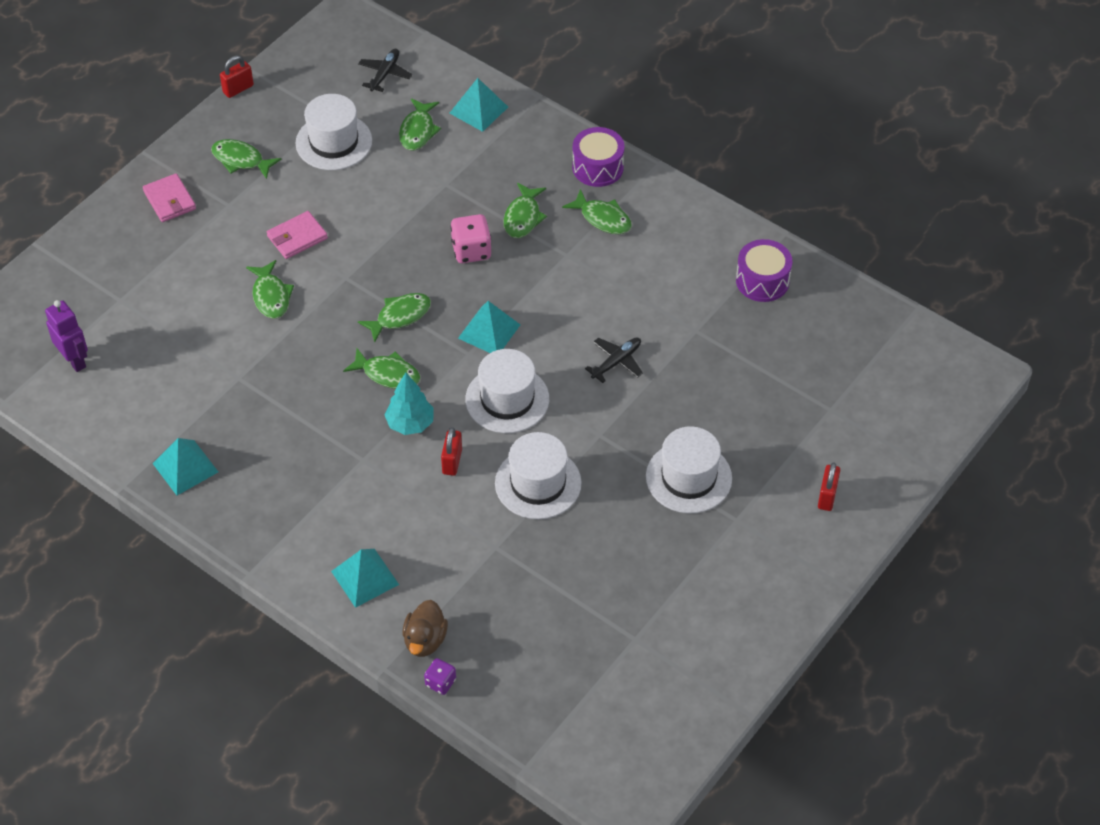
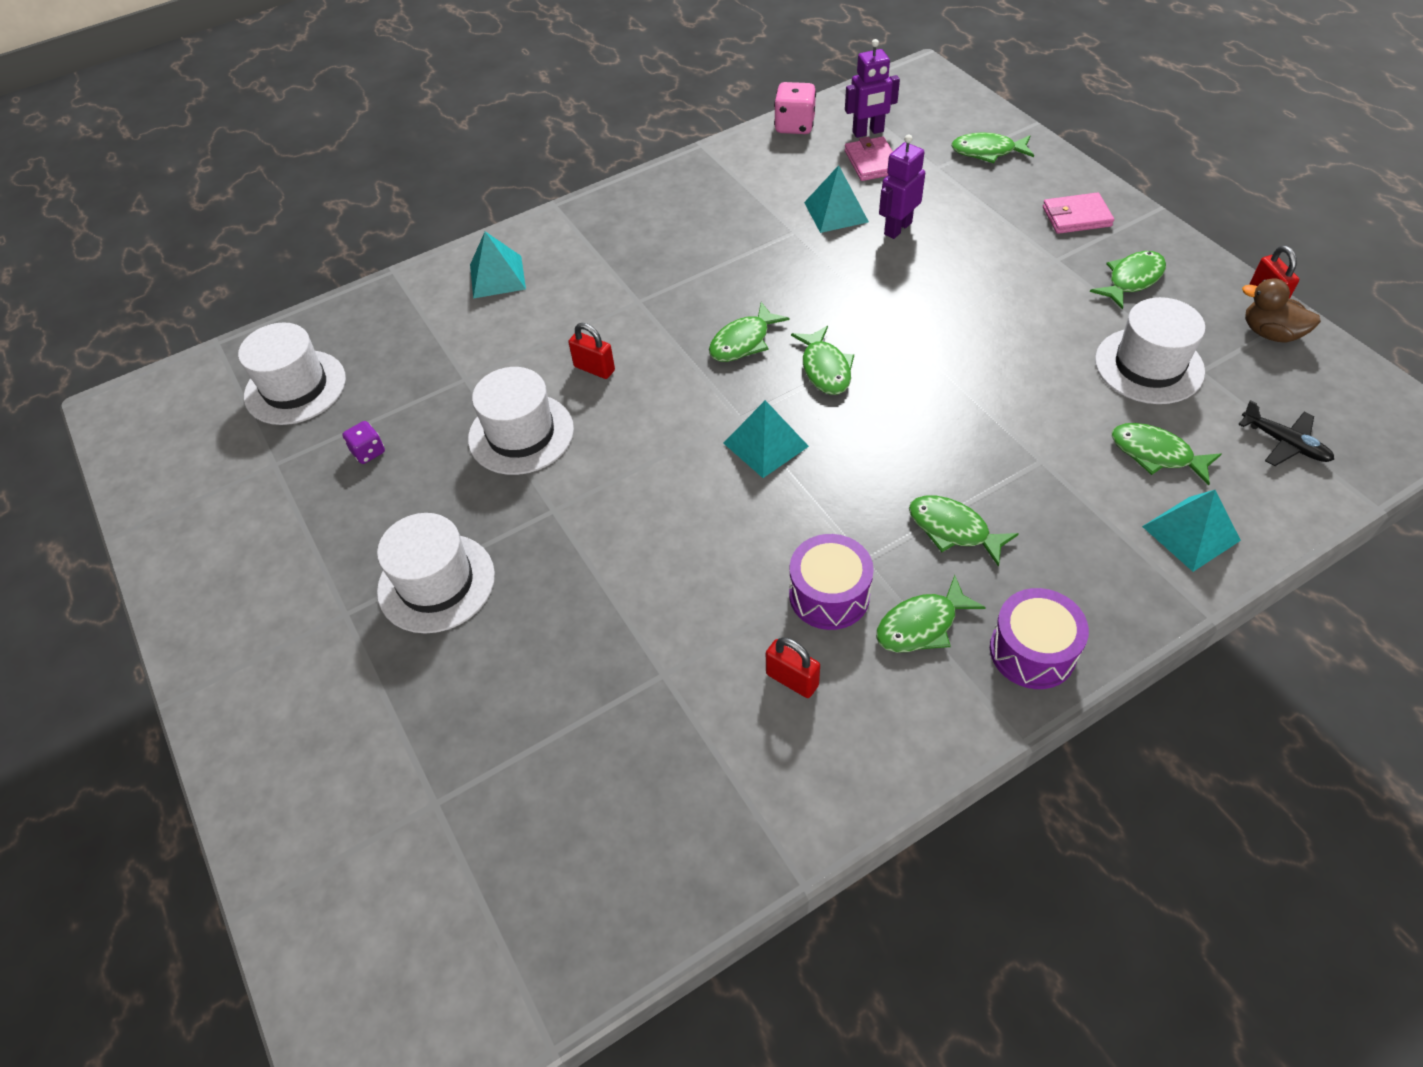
camera: 115 degrees right, 0 degrees up
turquoise pyramid [152,438,218,495] -> turquoise pyramid moved to [804,165,869,233]
green fish [246,260,294,319] -> green fish moved to [951,132,1034,163]
pink wallet [267,211,328,259] -> pink wallet moved to [845,136,893,181]
turquoise tree [385,372,434,435] -> none
brown duck [403,600,448,657] -> brown duck moved to [1242,278,1321,343]
purple dice [424,658,456,695] -> purple dice moved to [342,421,385,464]
pink dice [450,214,491,263] -> pink dice moved to [774,82,816,134]
white hat [465,349,549,433] -> white hat moved to [238,322,346,425]
black plane [585,337,643,383] -> none
purple drum [736,239,792,302] -> purple drum moved to [789,534,874,630]
red padlock [818,462,840,511] -> red padlock moved to [766,637,820,698]
none -> purple robot [879,135,925,239]

